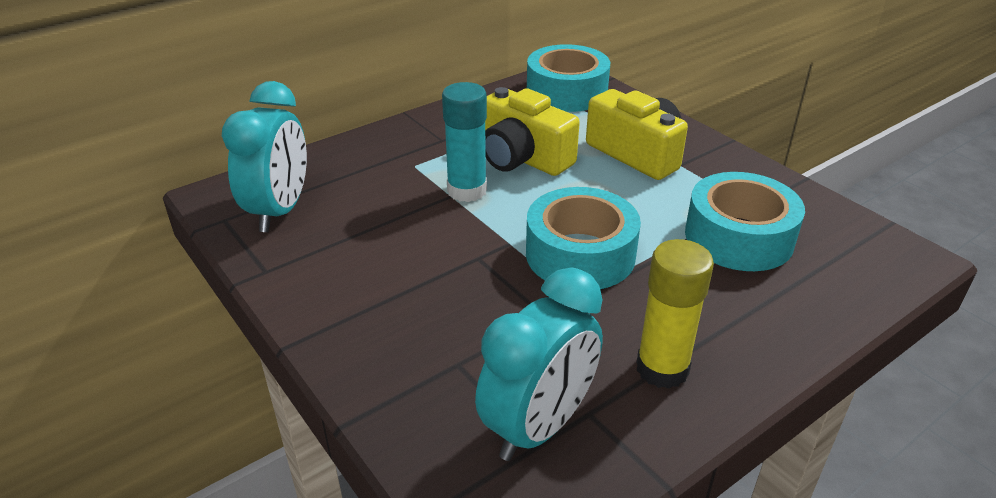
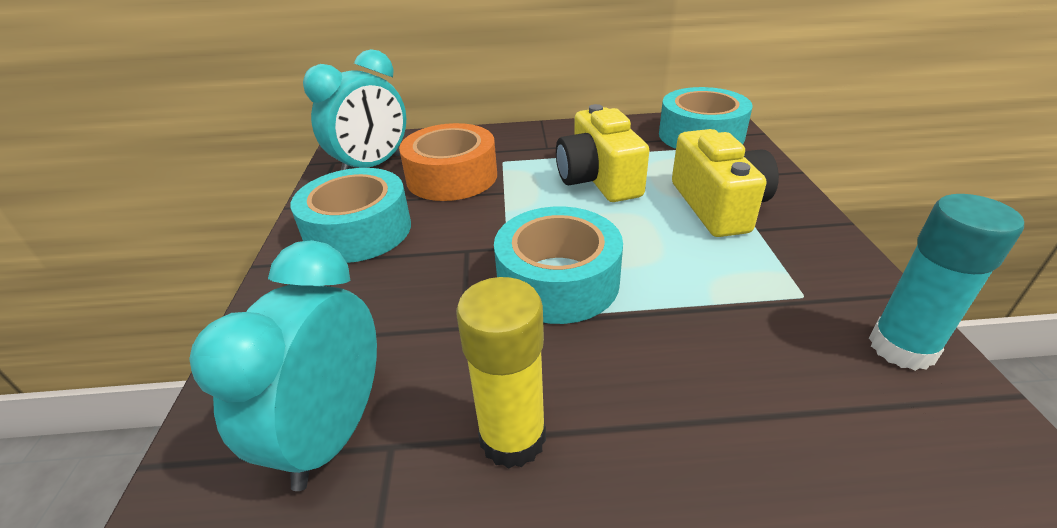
camera: 35 degrees right, 0 degrees up
turquoise glue stick [442,82,487,202] -> turquoise glue stick moved to [869,194,1024,371]
turquoise clock [475,267,603,461] -> turquoise clock turned 120 degrees clockwise [189,240,377,491]
turquoise tape [685,172,805,271] -> turquoise tape moved to [291,168,411,263]
none -> orange tape [399,123,497,201]

